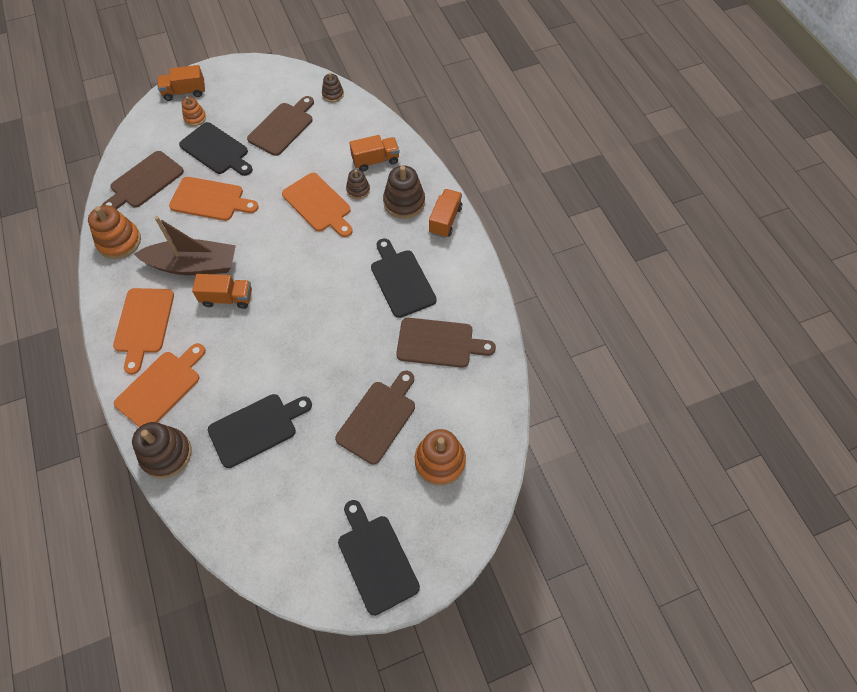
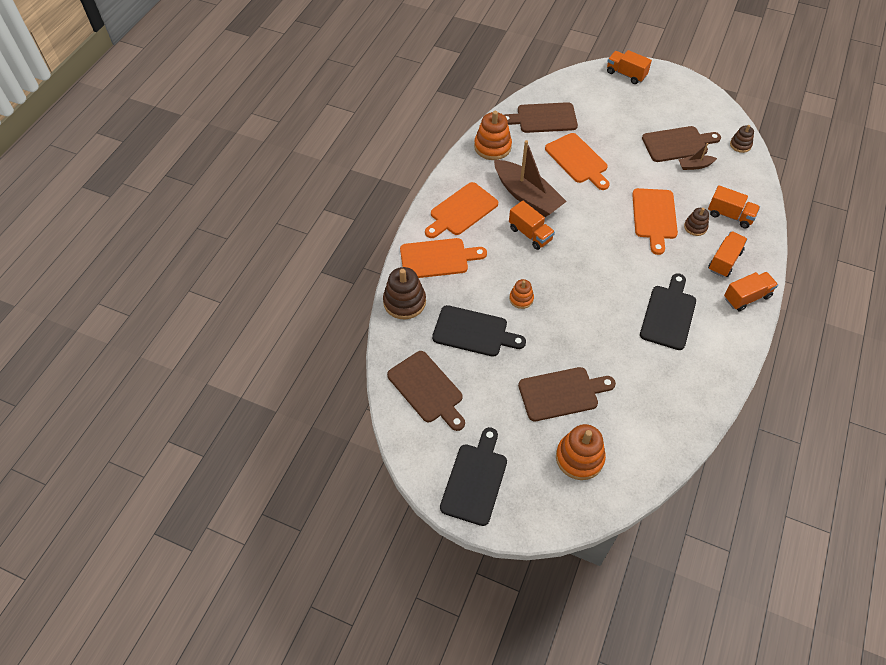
camera: 45 degrees right, 5 degrees down
black cutting board [179,122,253,176] -> none
orange stacking toy [182,97,206,126] -> orange stacking toy moved to [509,279,534,309]
brown stacking toy [383,166,425,219] -> orange truck [708,231,748,277]
brown cutting board [396,318,496,368] -> brown cutting board moved to [387,351,465,431]
none -> brown boat [678,143,717,170]

